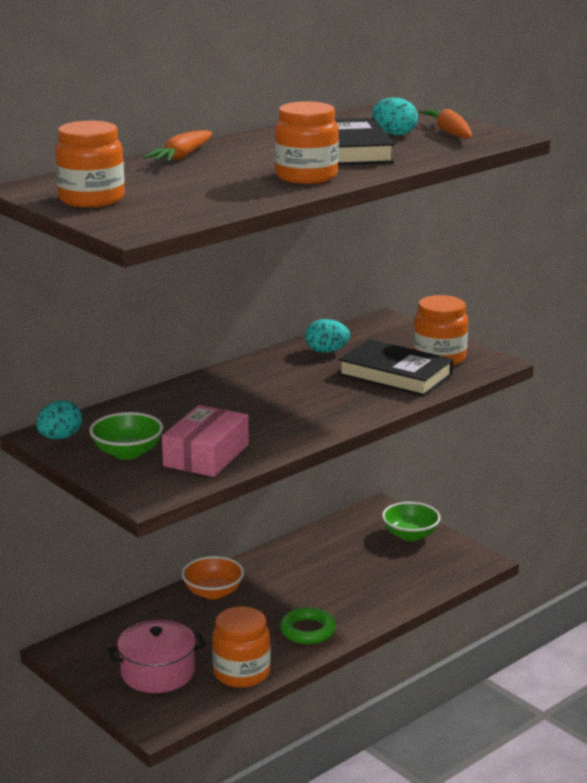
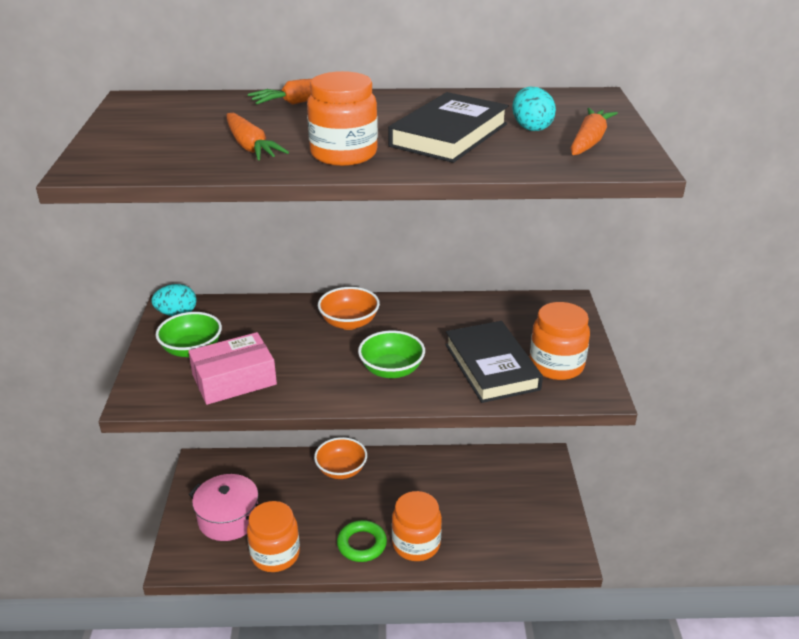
camera: 40 degrees right, 10 degrees up
orange jar [55,121,125,207] -> orange jar moved to [392,491,442,561]
turquoise egg [305,319,350,353] -> none
green bowl [382,502,440,541] -> green bowl moved to [358,330,425,378]
none -> orange carrot [227,113,289,160]
none -> orange bowl [318,287,380,330]

